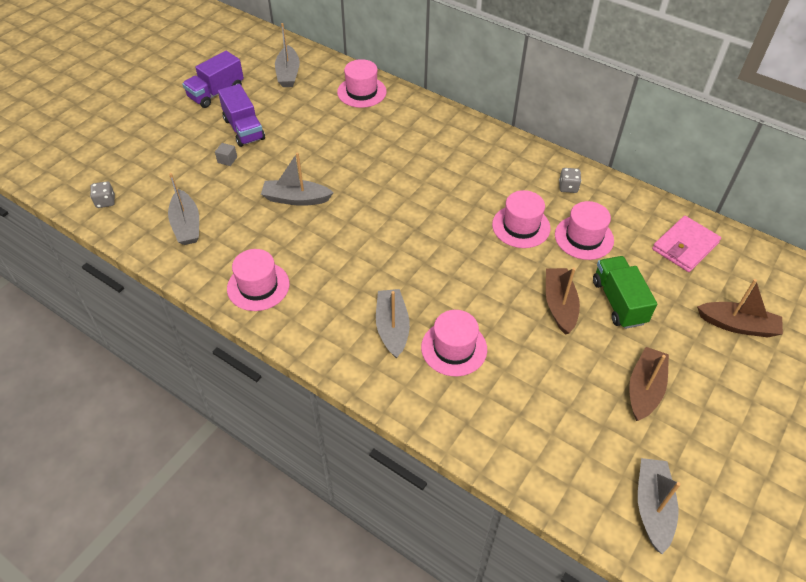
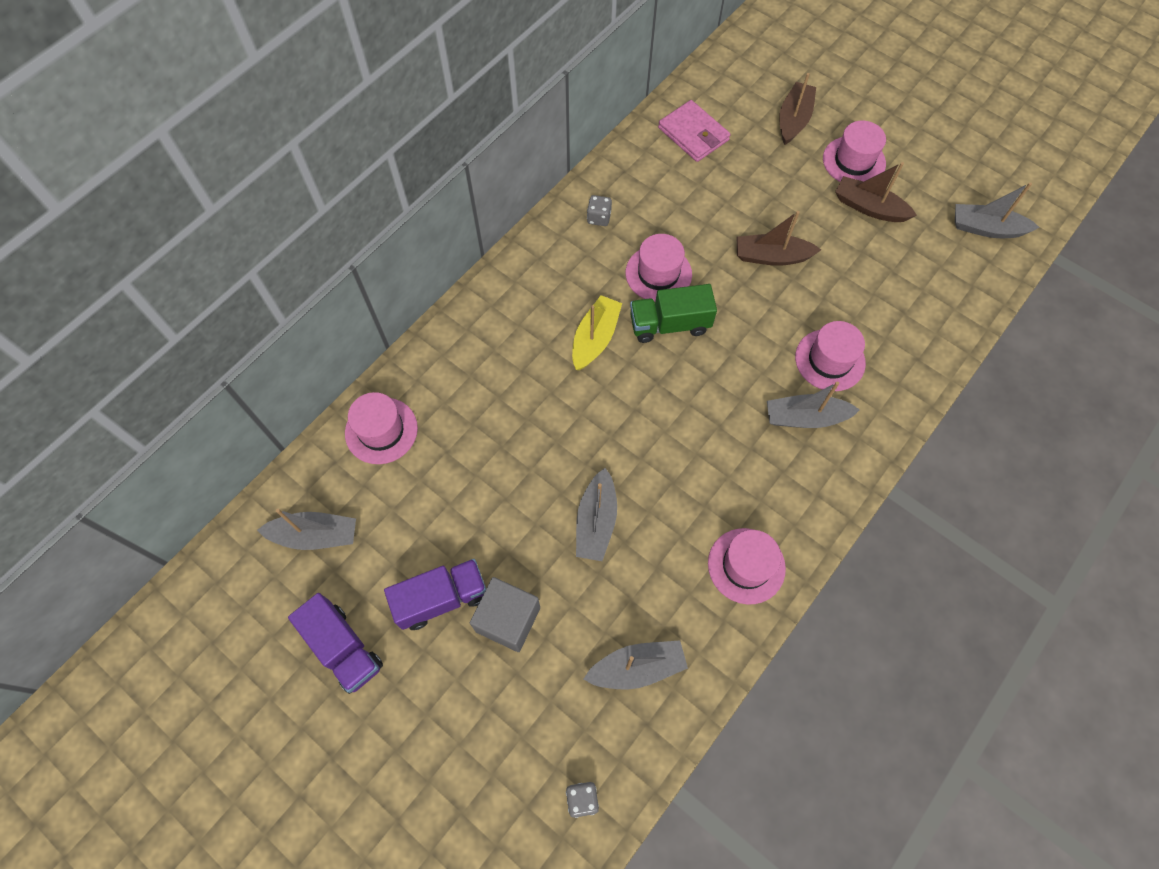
camera: 85 degrees left, 15 degrees up
grey cube [215,143,237,166] -> grey cube [470,577,540,652], size x2.27
pink hat [555,201,614,260] -> pink hat moved to [823,121,886,182]
green truck [593,256,657,329] -> green truck moved to [630,284,717,343]
none -> yellow boat [572,295,622,370]

